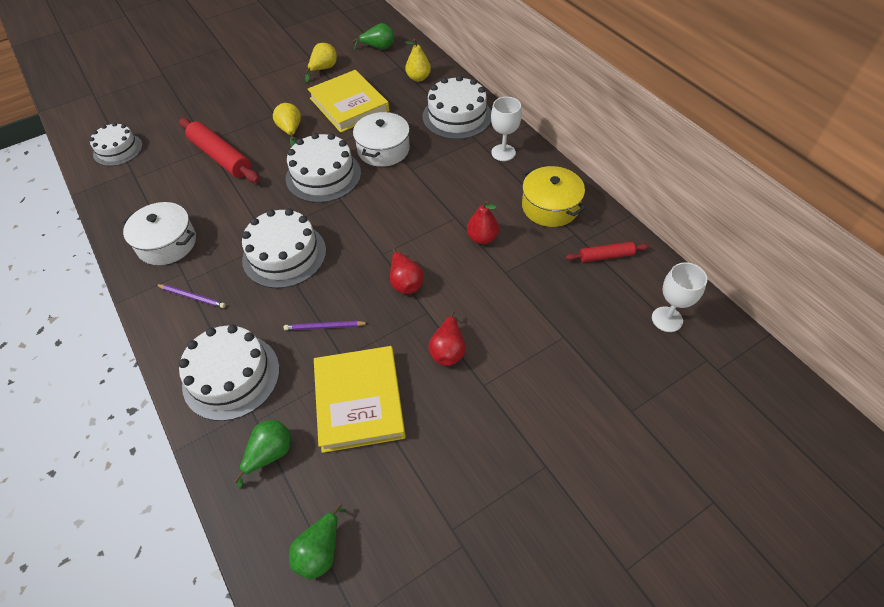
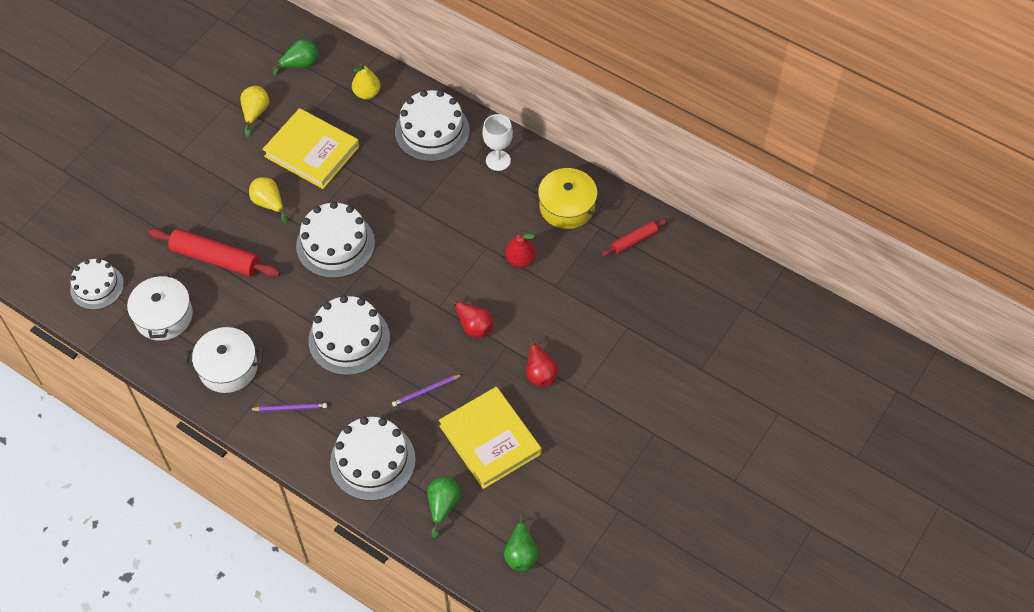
camera: 25 degrees left, 5 degrees up
white pot [353,111,410,167] -> white pot moved to [127,273,193,341]
white goblet [652,262,707,332] -> none

